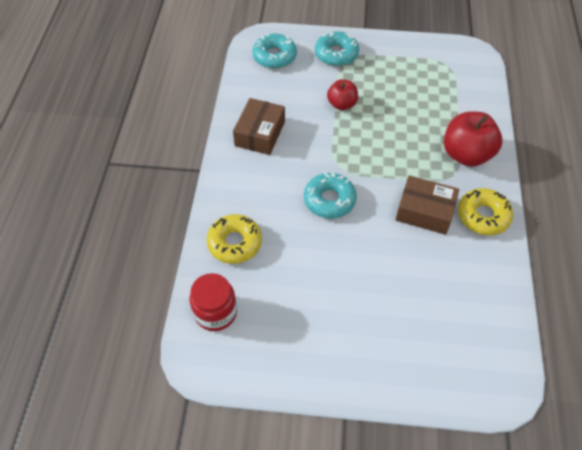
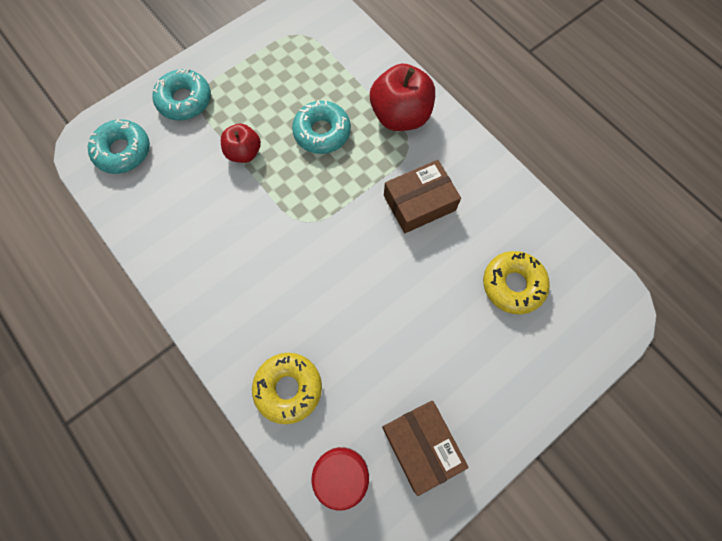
camera: 45 degrees left, 15 degrees up
brown box [233,98,285,155] -> brown box moved to [382,401,469,496]
turquoise donut [304,172,357,219] -> turquoise donut moved to [292,100,351,154]
yellow donut [458,188,513,235] -> yellow donut moved to [483,251,550,314]

